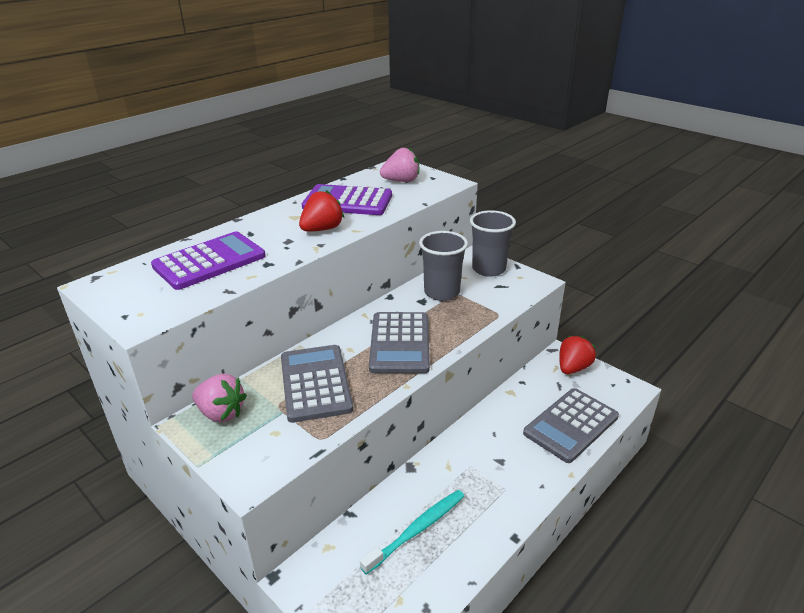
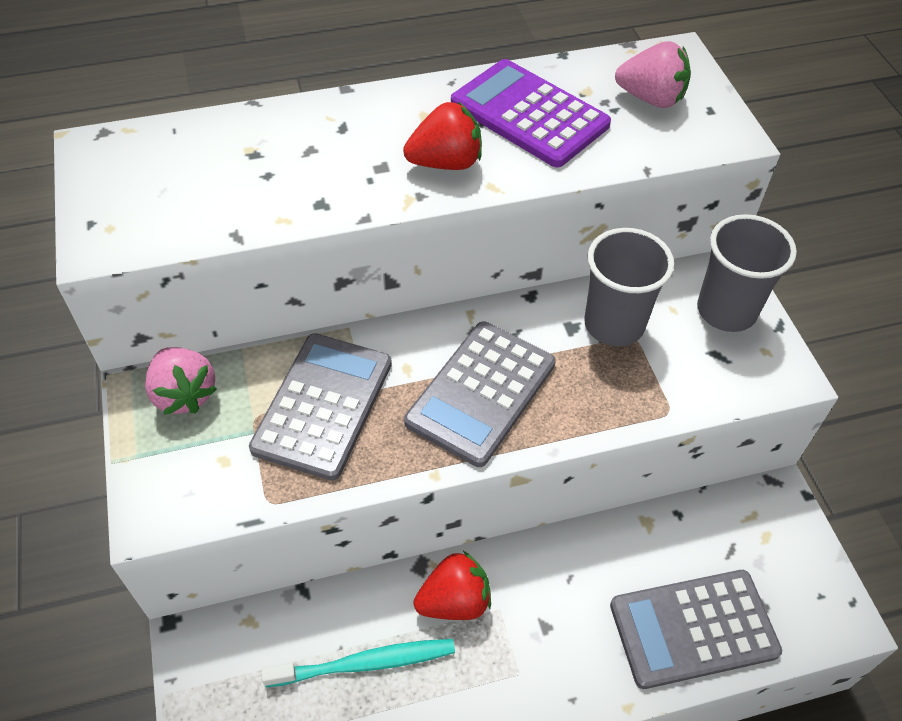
camera: 30 degrees right, 20 degrees up
purple calculator [151,232,266,290] -> none
red strawberry [559,336,596,374] -> red strawberry moved to [414,551,491,620]

